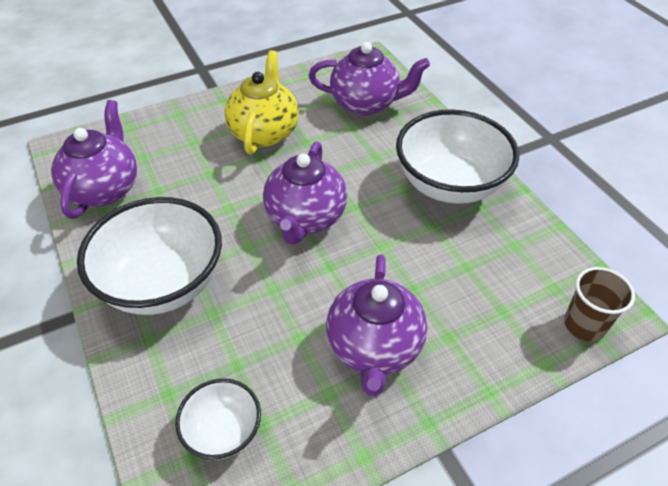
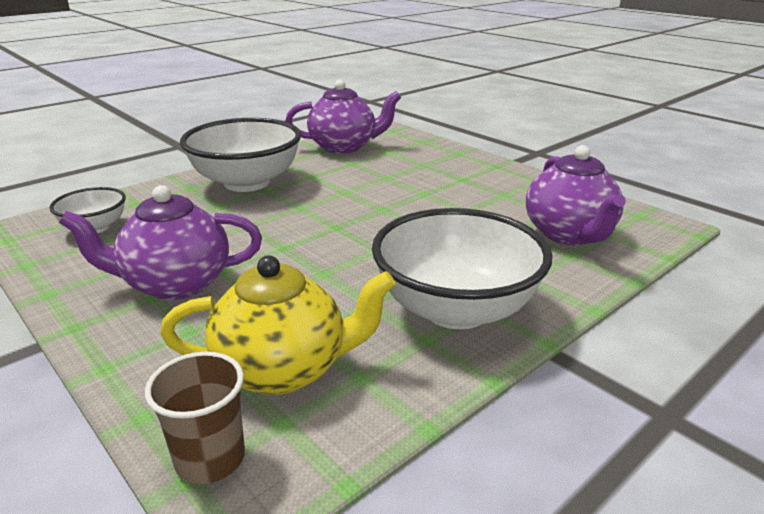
camera: 75 degrees right, 20 degrees down
yellow teapot [225,50,299,154] -> yellow teapot moved to [160,255,396,395]
purple teapot [263,142,347,245] -> none

